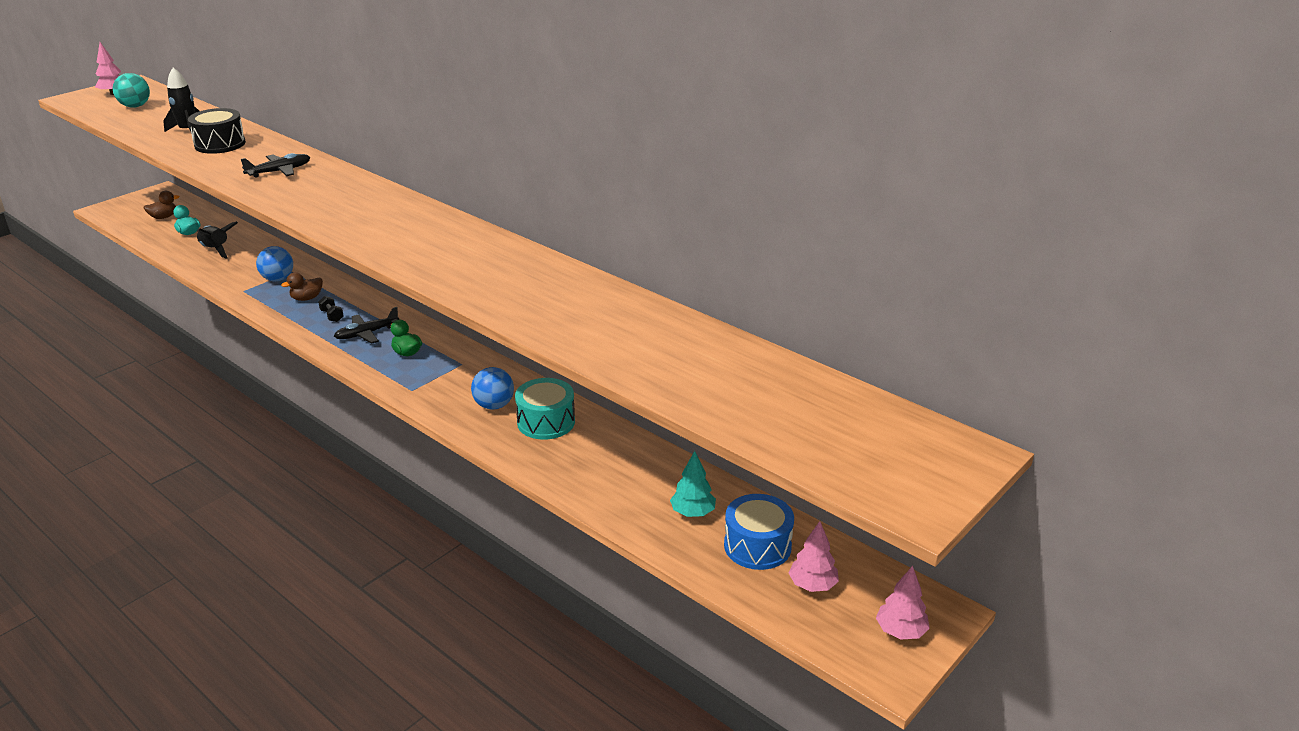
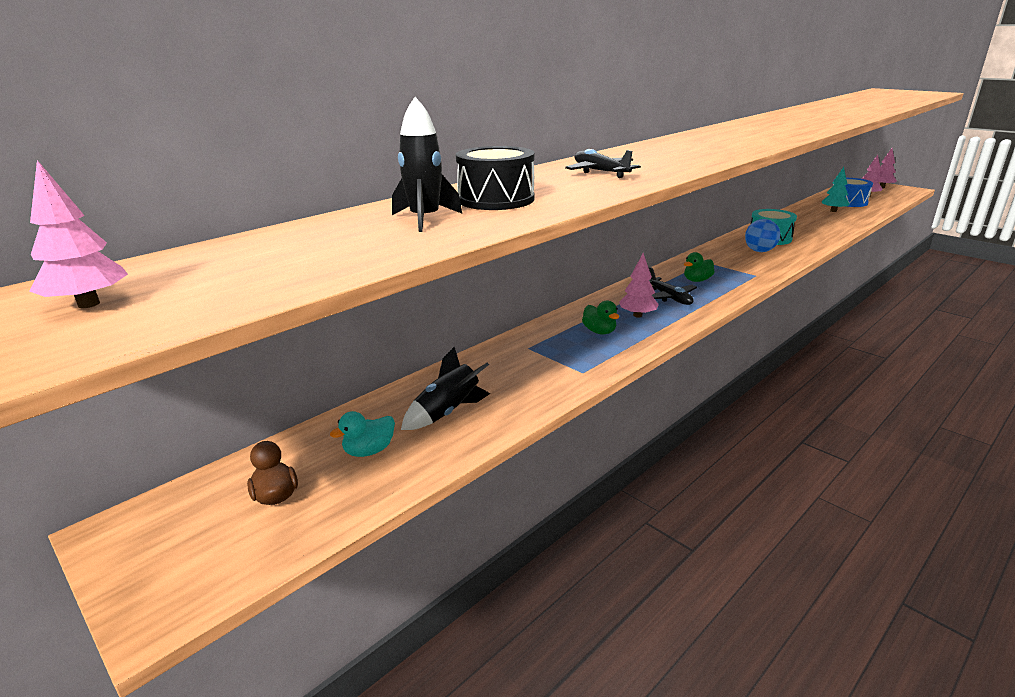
camera: 85 degrees left, 5 degrees down
turquoise ball [113,73,150,108] -> none
blue ball [256,246,293,281] -> none
brown duck [281,272,323,301] -> green duck [582,300,619,334]
black dumbbell [318,296,343,322] -> pink tree [619,253,659,318]

